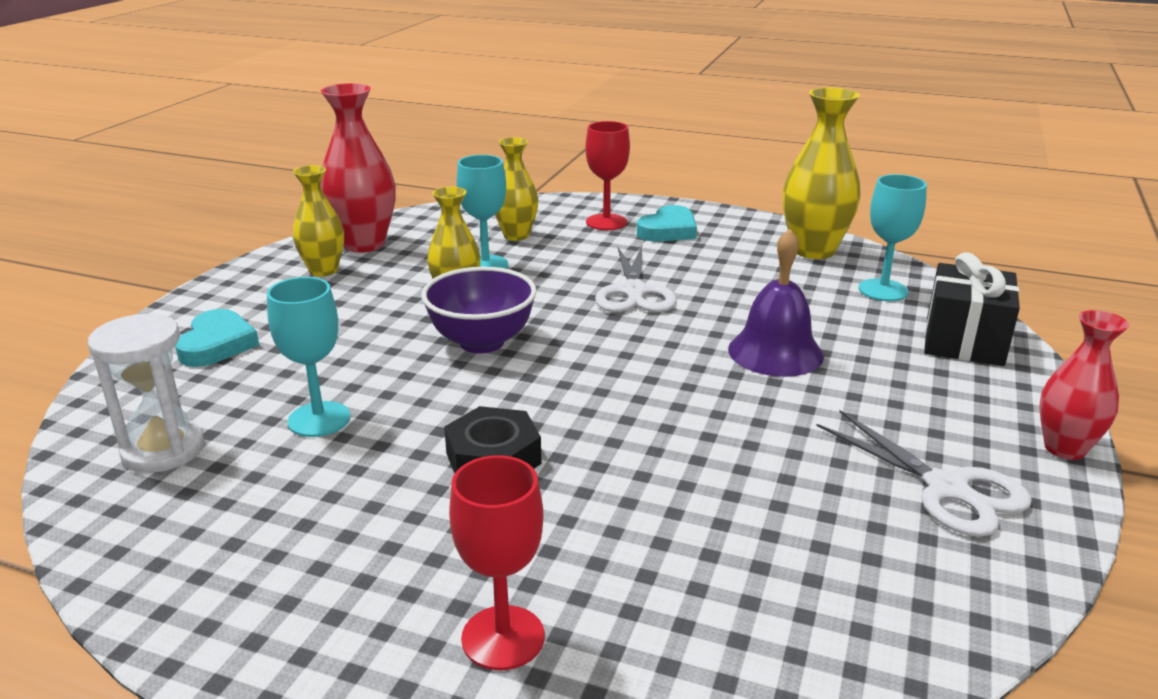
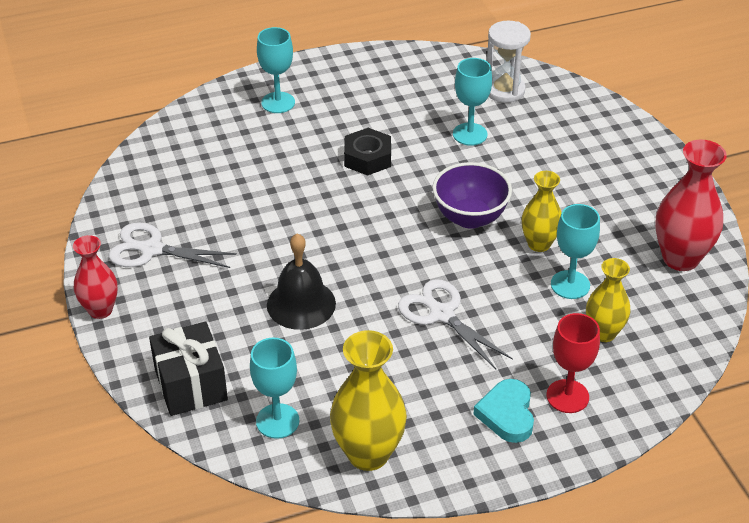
camera: 140 degrees right, 15 degrees up
turquoise heart [175,309,259,367] -> none
yellow vase [293,165,344,277] -> none
red goblet [449,455,545,670] -> turquoise goblet [257,27,295,113]
purple bell [728,229,824,377] -> black bell [267,233,336,330]

